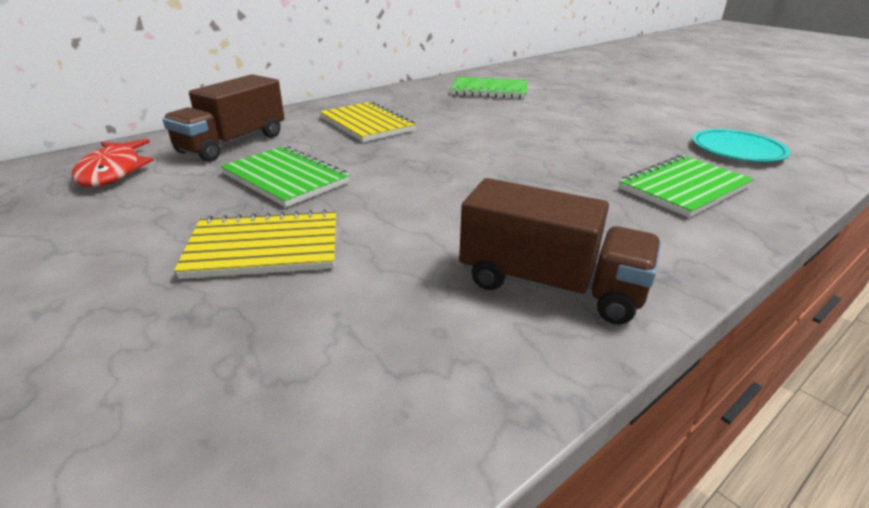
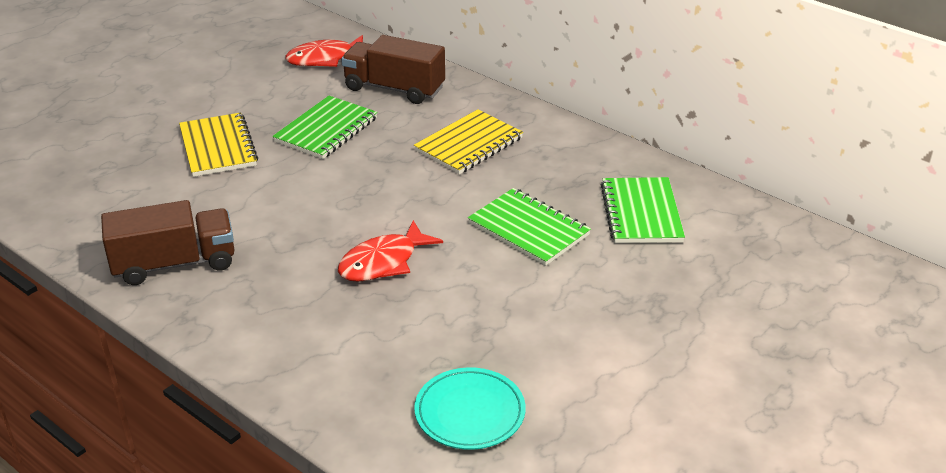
camera: 80 degrees right, 5 degrees up
brown truck [459,178,661,325] -> brown truck turned 120 degrees counterclockwise [101,200,234,285]
green notebook [619,155,754,217] -> green notebook moved to [468,188,591,266]
none -> red fish [338,220,443,282]

